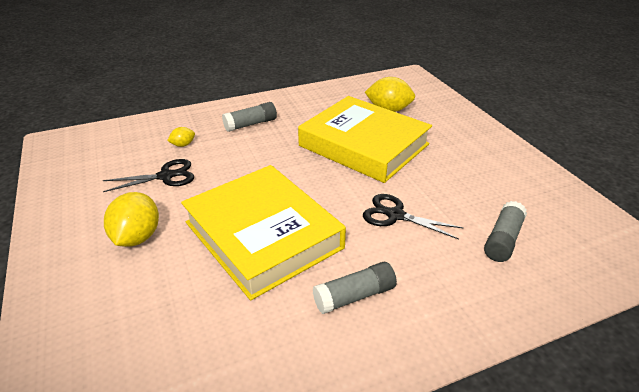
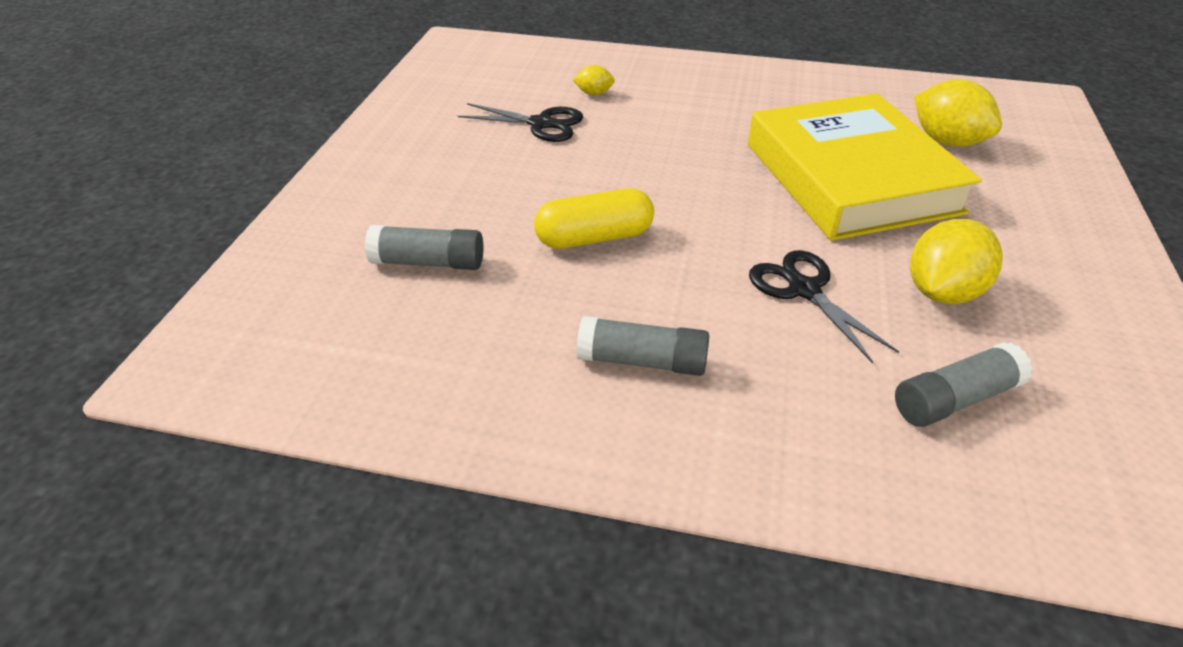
camera: 35 degrees right, 5 degrees up
yellow lemon [104,192,159,247] -> yellow lemon moved to [910,219,1003,304]
yellow book [181,165,346,300] -> yellow capsule [534,188,654,249]
grey glue stick [222,102,277,132] -> grey glue stick moved to [365,225,484,270]

